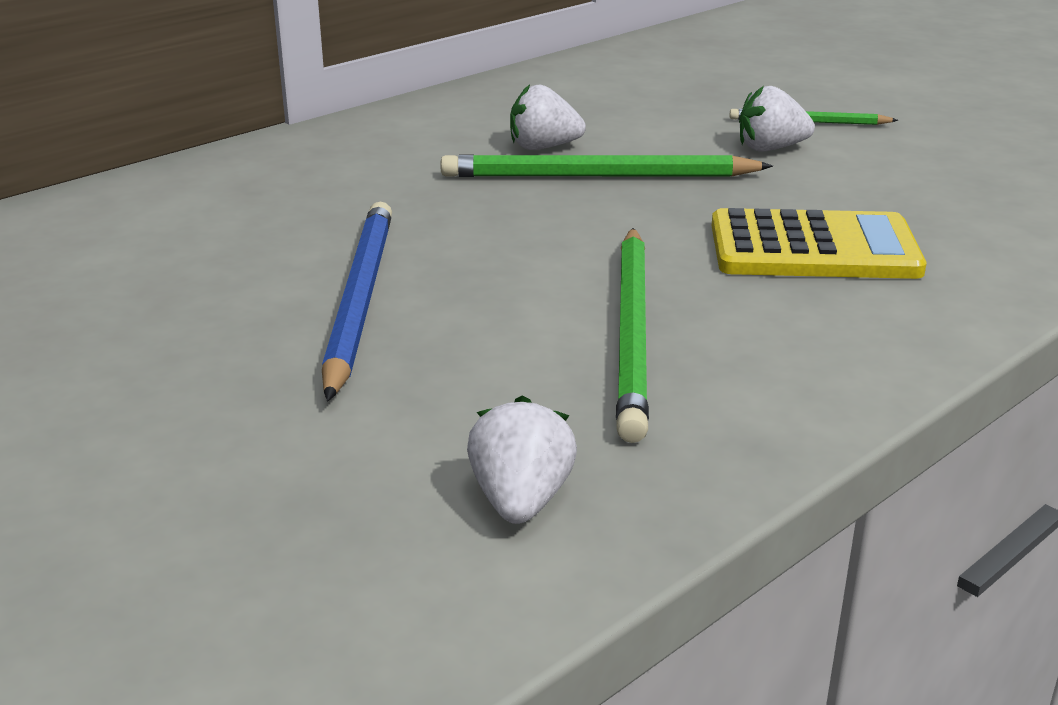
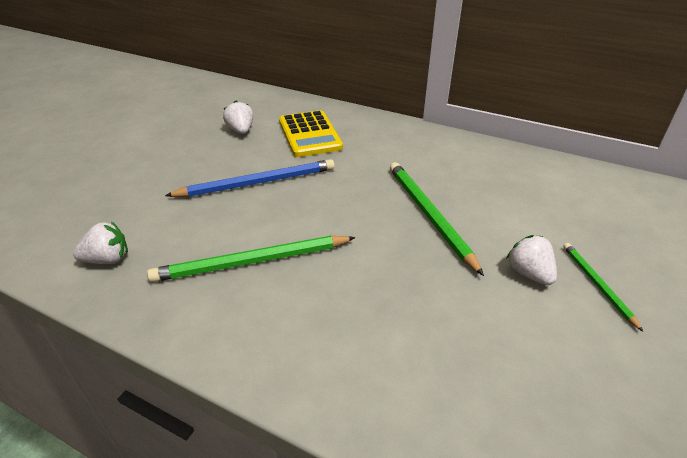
camera: 70 degrees right, 10 degrees up
white strawberry [510,85,586,150] -> white strawberry moved to [223,100,253,134]
yellow calculator [712,208,927,279] -> yellow calculator moved to [279,110,343,157]

